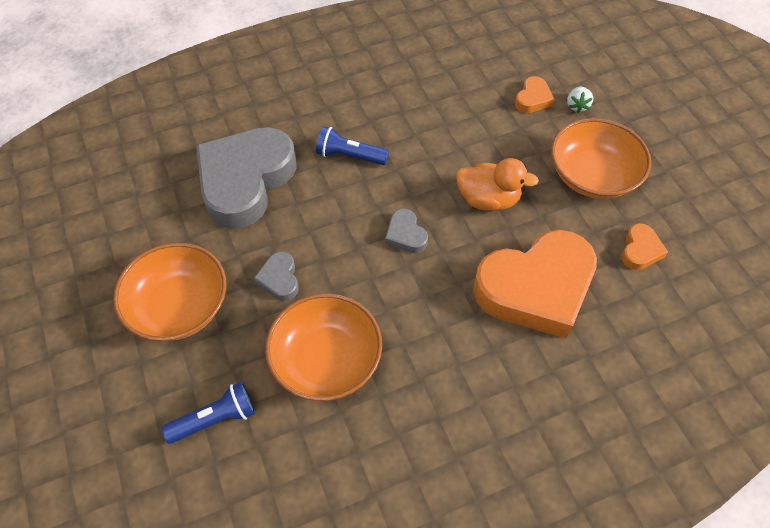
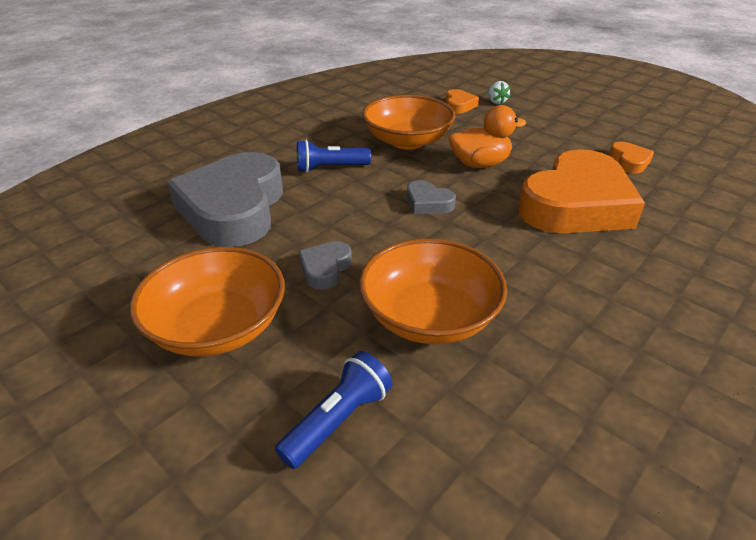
camera: 25 degrees left, 20 degrees down
grey heart [254,252,299,301] -> grey heart turned 60 degrees clockwise [299,241,352,290]
orange bowl [551,118,651,199] -> orange bowl moved to [362,95,455,150]

